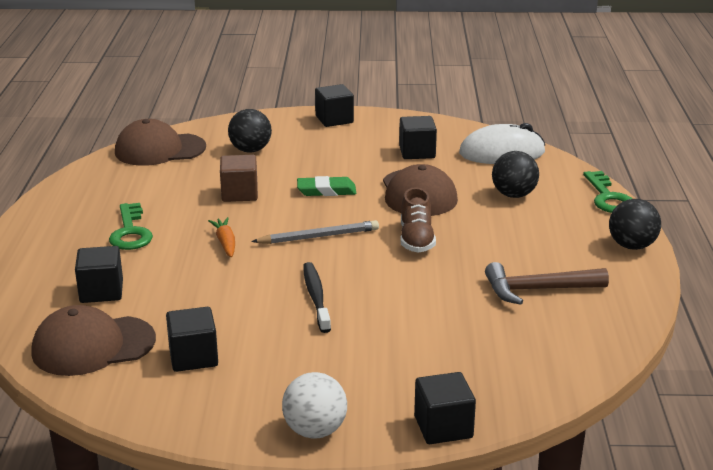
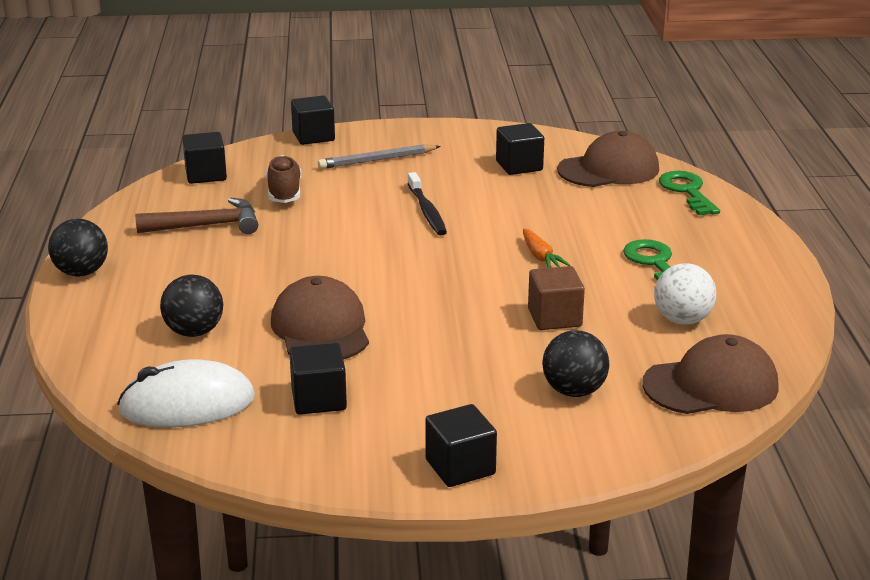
camera: 175 degrees right, 0 degrees up
black cube [75,246,123,303] -> black cube moved to [182,132,227,184]
grey pencil [251,220,379,244] -> grey pencil moved to [318,144,441,169]
white ball [282,372,347,439] -> white ball moved to [654,263,716,325]
green eraser [297,176,356,196] -> none
brown shoe [401,187,436,252] -> brown shoe moved to [266,155,302,203]
green key [583,171,633,213] -> green key moved to [659,171,720,215]

